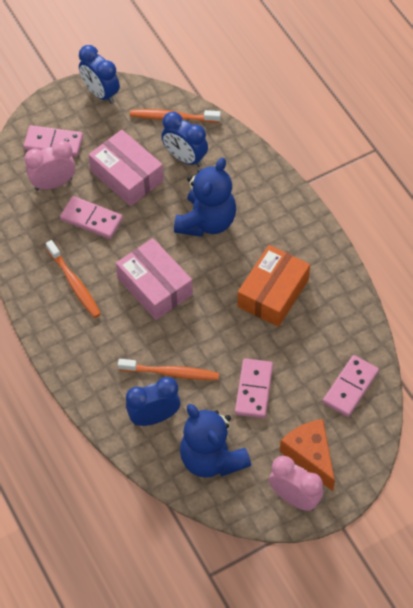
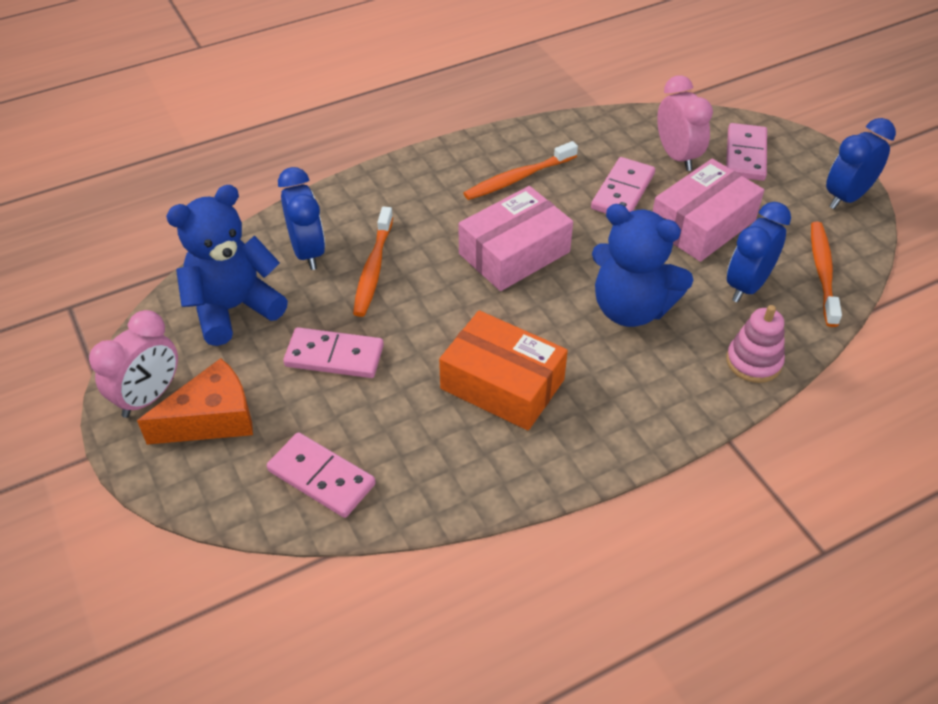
camera: 90 degrees right, 10 degrees down
none -> pink stacking toy [726,305,785,383]

